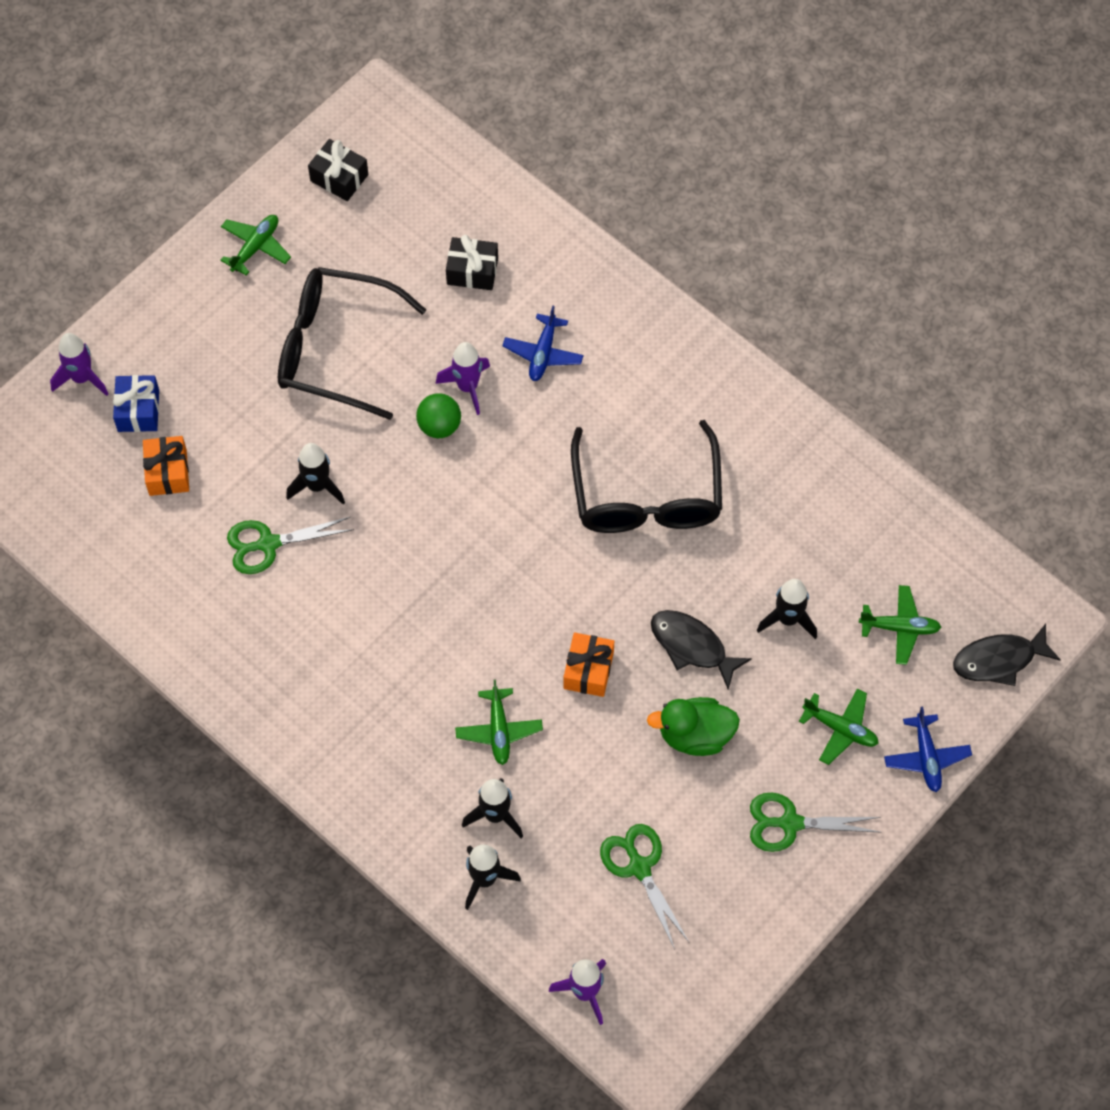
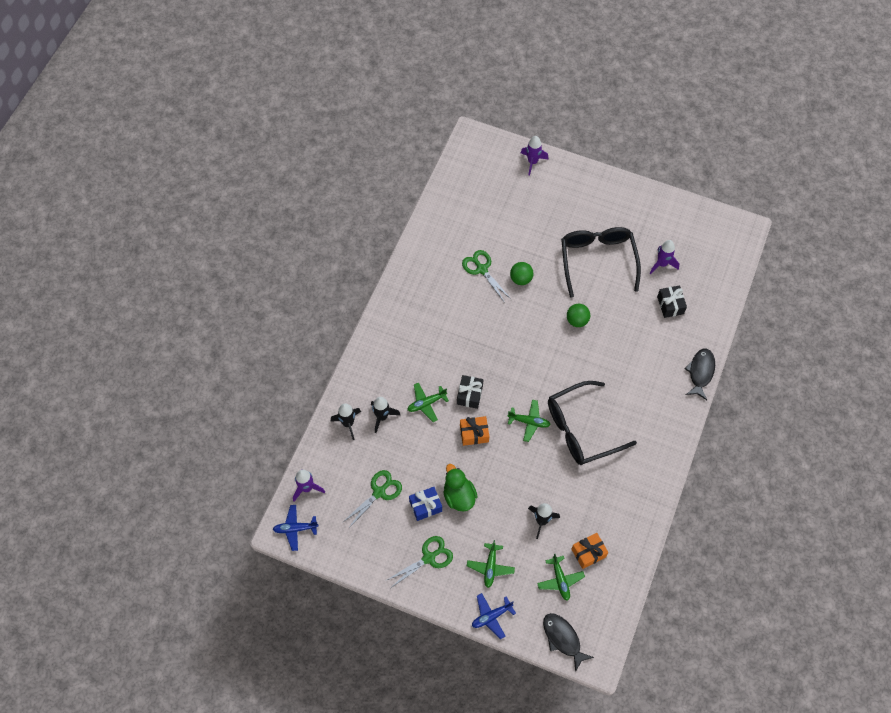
camera: 70 degrees right, 0 degrees up
blue gift [113,375,159,432] -> blue gift moved to [409,487,442,521]
orange gift [143,436,189,496] -> orange gift moved to [571,533,608,569]
green plane [220,215,291,276] -> green plane moved to [508,400,551,442]
black rocket [286,443,345,504] -> green ball [510,262,534,285]
black gift [308,139,368,201] -> black gift moved to [457,375,483,409]
purple rocket [435,342,490,415] -> purple rocket moved to [650,240,679,274]
blue plane [502,306,584,381] -> blue plane moved to [273,505,318,551]
black fish [651,610,752,690] -> black fish moved to [684,349,715,400]
green scissors [750,793,882,852] -> green scissors turned 75 degrees clockwise [387,536,453,588]

